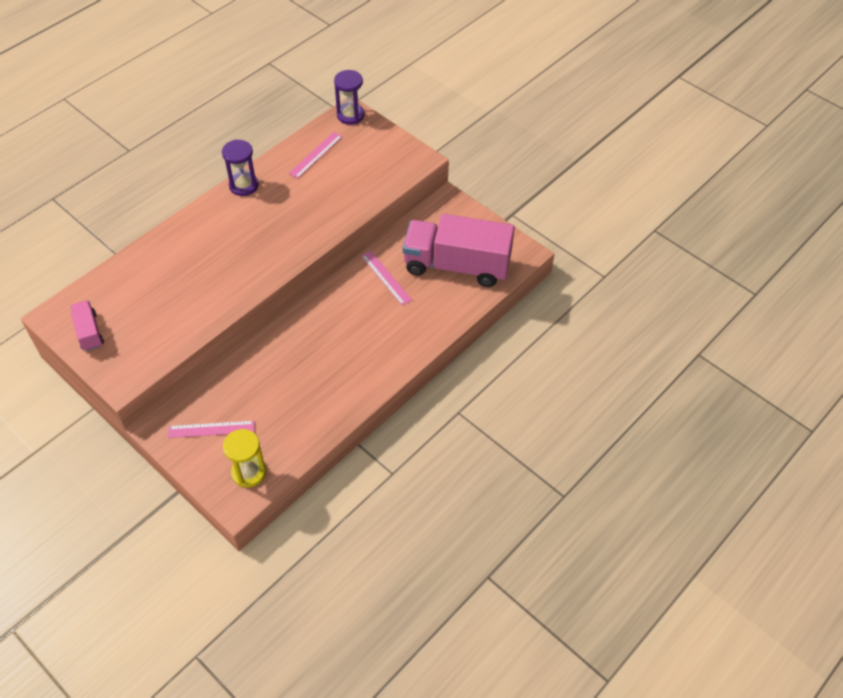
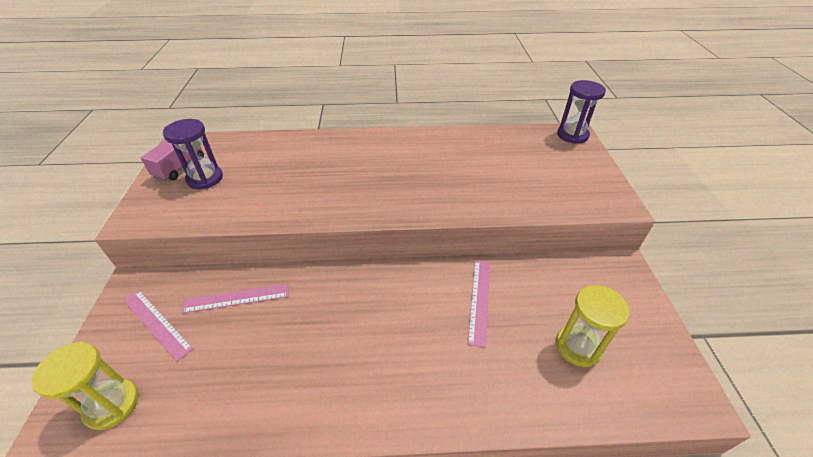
camera: 45 degrees right, 10 degrees down
purple hourglass [222,139,258,196] -> purple hourglass moved to [163,119,223,189]
pink ruler [289,132,343,178] -> pink ruler moved to [181,284,289,313]
pink truck [403,214,515,287] -> yellow hourglass [556,285,630,367]

